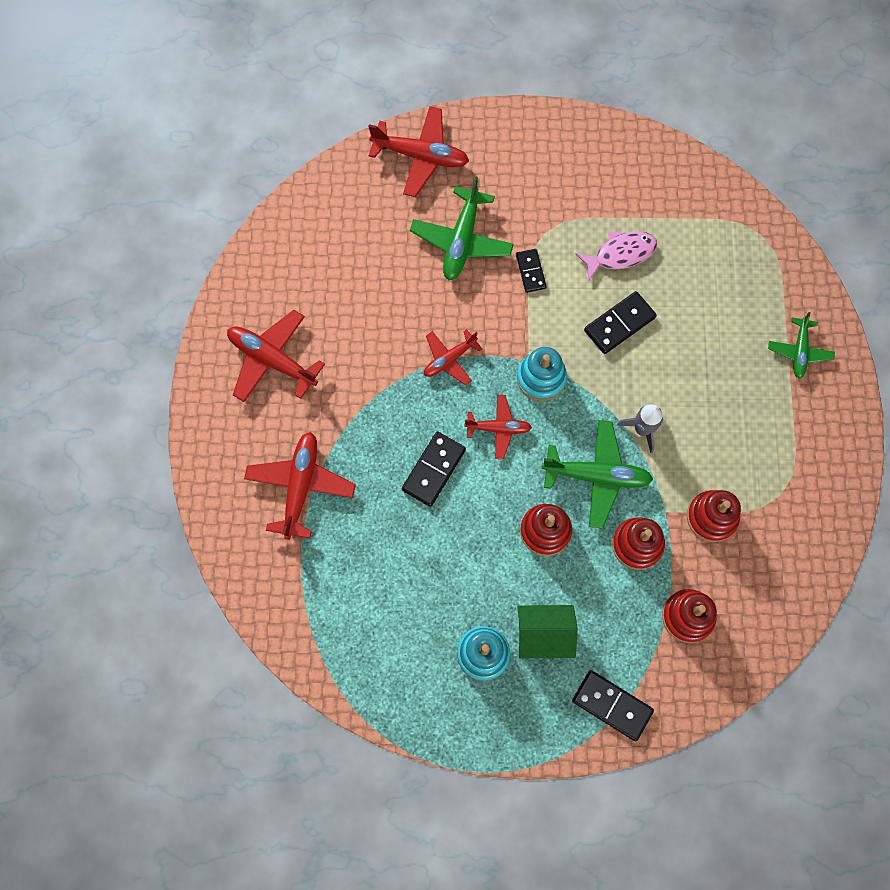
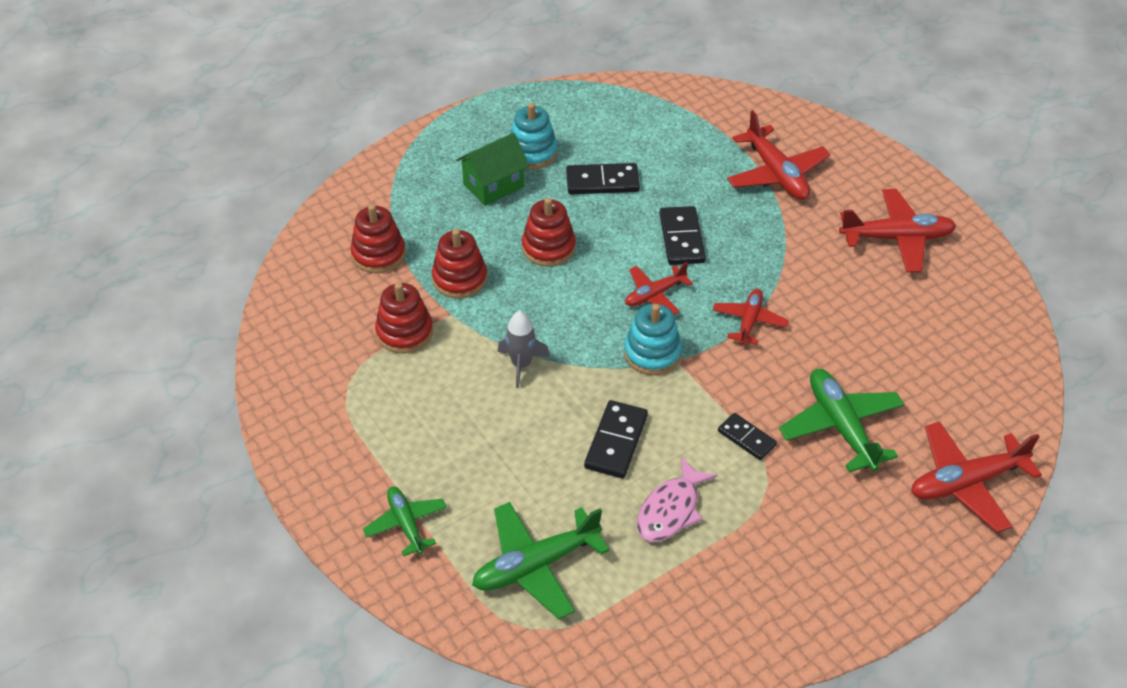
camera: 145 degrees right, 25 degrees down
green plane [541,420,653,529] -> green plane moved to [472,502,609,619]
black domino [572,670,654,741] -> black domino moved to [566,163,640,194]

